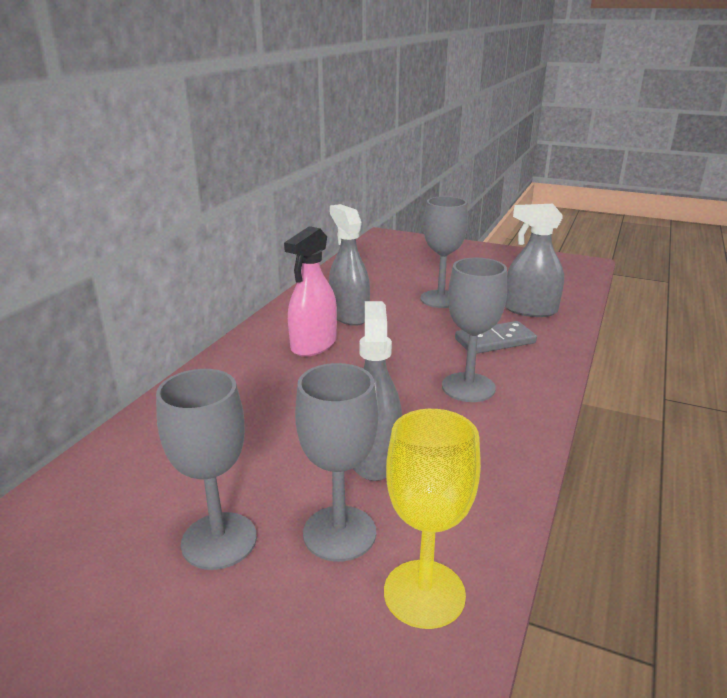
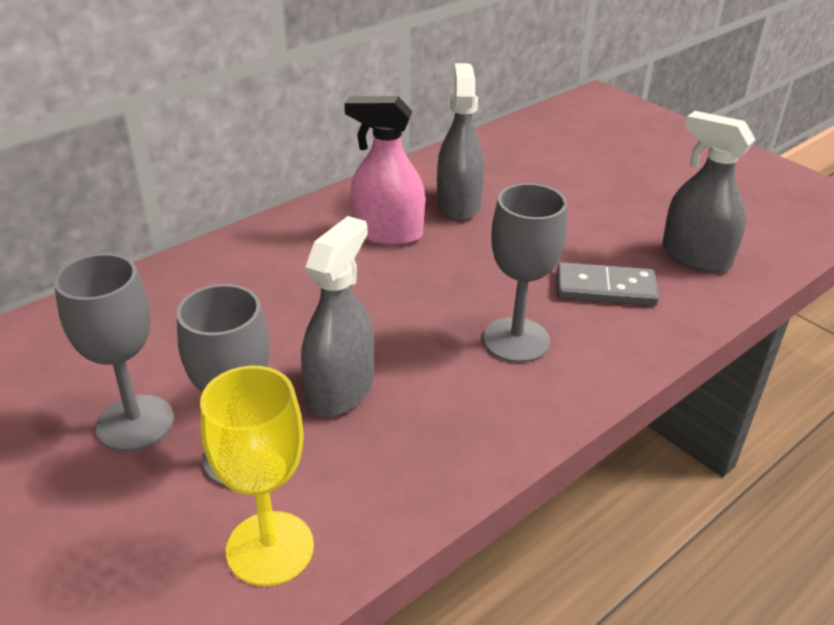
camera: 25 degrees right, 10 degrees up
pink spray bottle [284,226,337,357] -> pink spray bottle turned 45 degrees clockwise [345,96,425,245]
grey goblet [420,196,468,308] -> none

